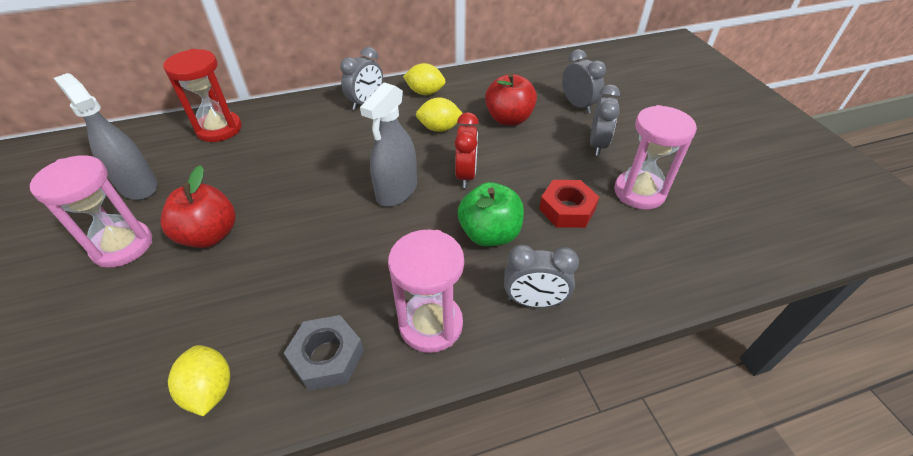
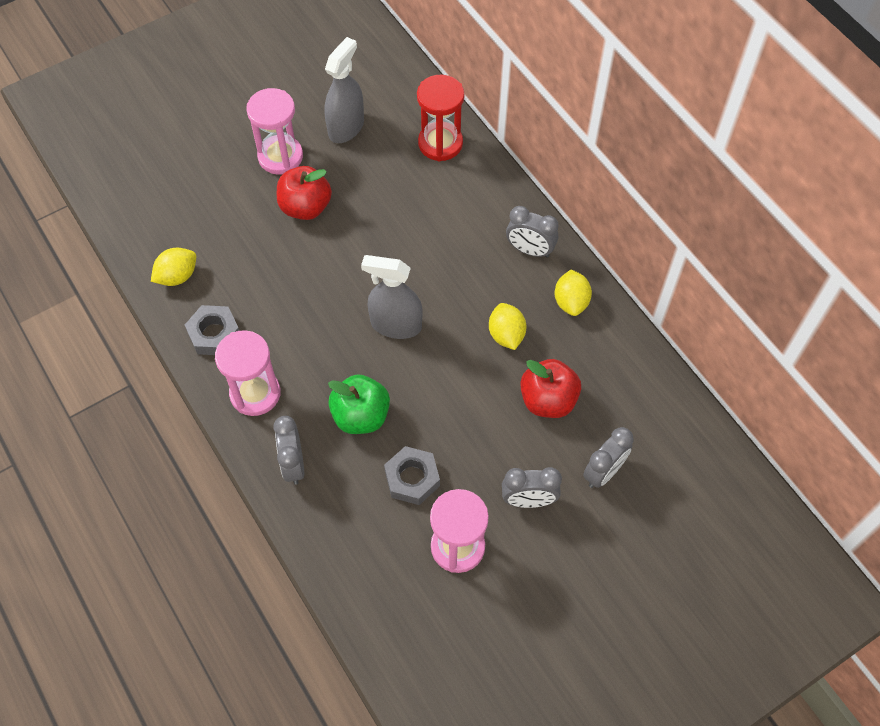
camera: 75 degrees right, 15 degrees up
red clock [455,112,479,188] -> none
red nut [539,180,599,228] -> grey nut [384,446,440,505]

